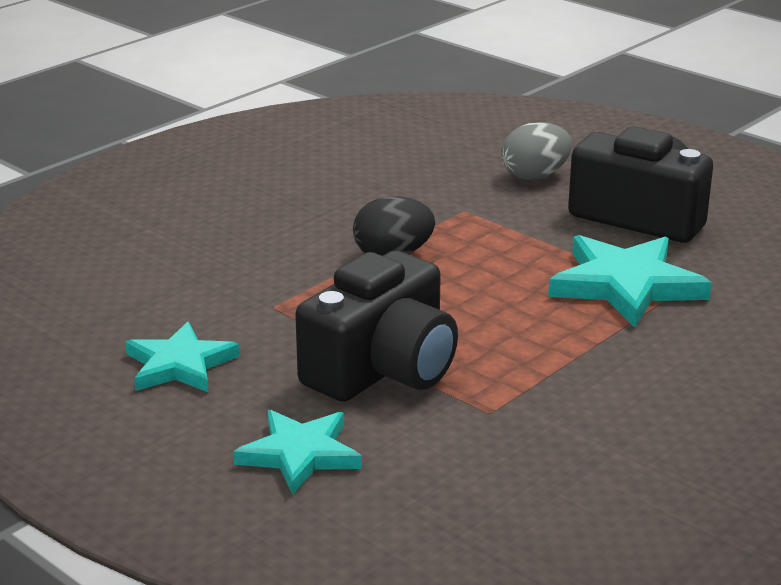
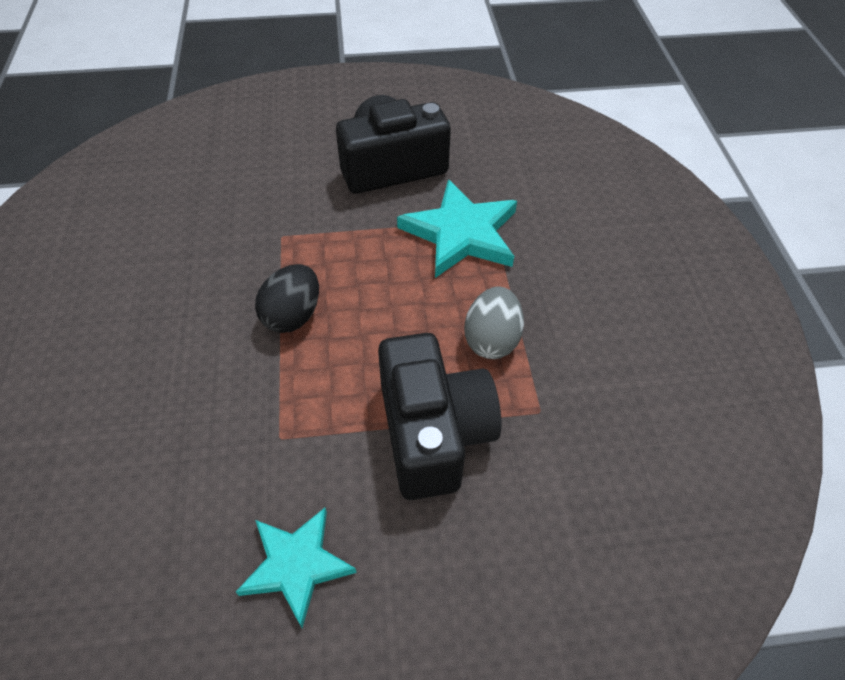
camera: 50 degrees left, 25 degrees up
turquoise star [233,410,362,495] -> none
grey egg [501,122,572,180] -> grey egg moved to [464,286,524,359]

